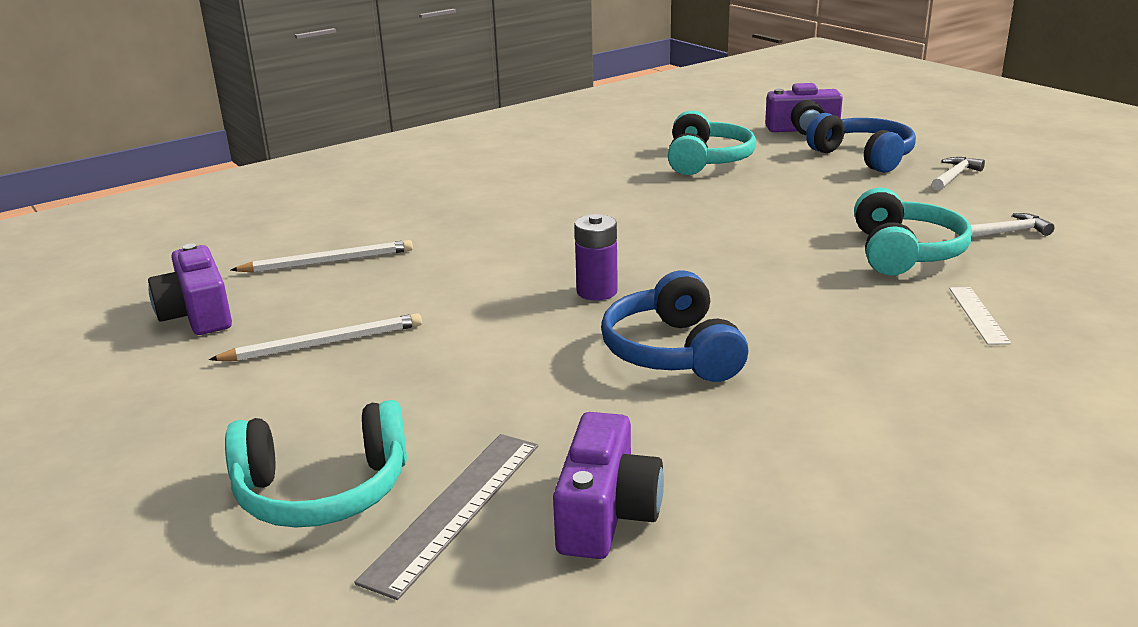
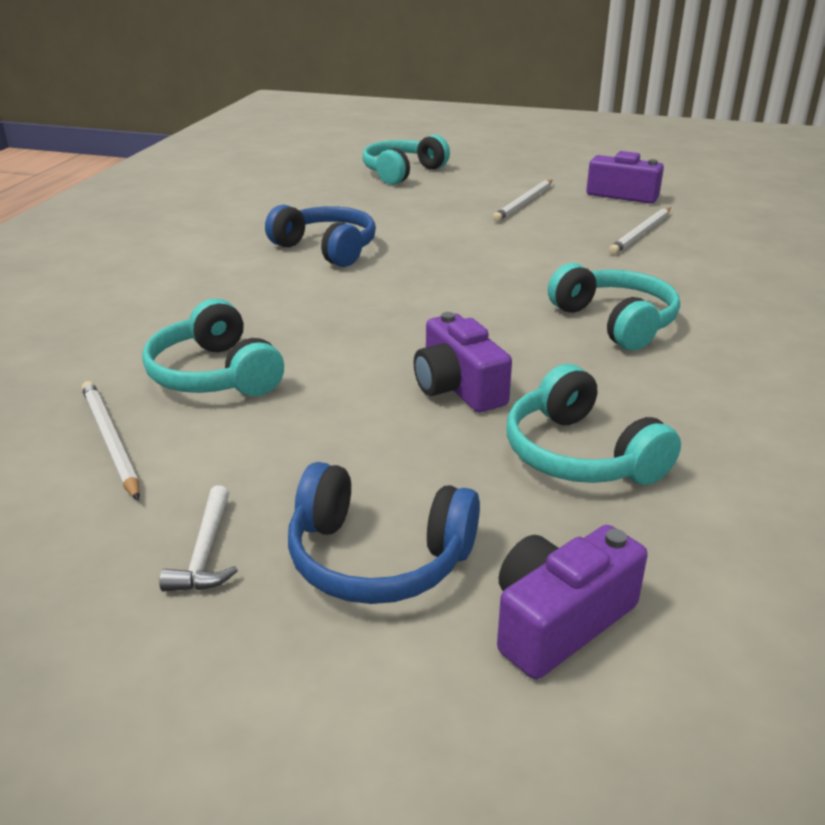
camera: 140 degrees right, 5 degrees up
grey ruler [354,434,538,600] -> none
purple camera [553,412,664,559] -> purple camera moved to [414,312,512,412]
purple battery [574,214,618,301] -> none
white ruler [949,287,1011,345] -> none
white hammer [955,213,1055,238] -> white pencil [82,381,140,501]
none -> turquoise headphones [548,263,680,351]

